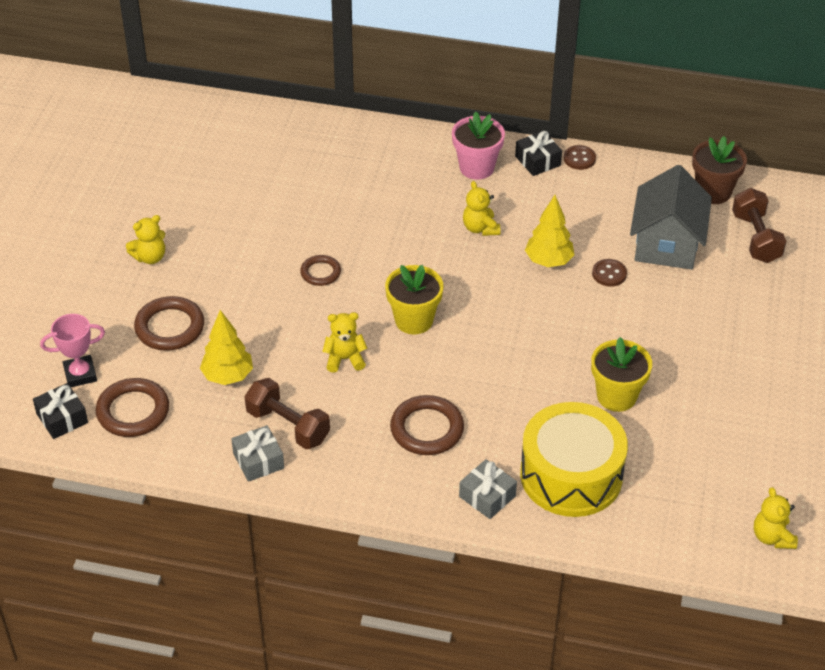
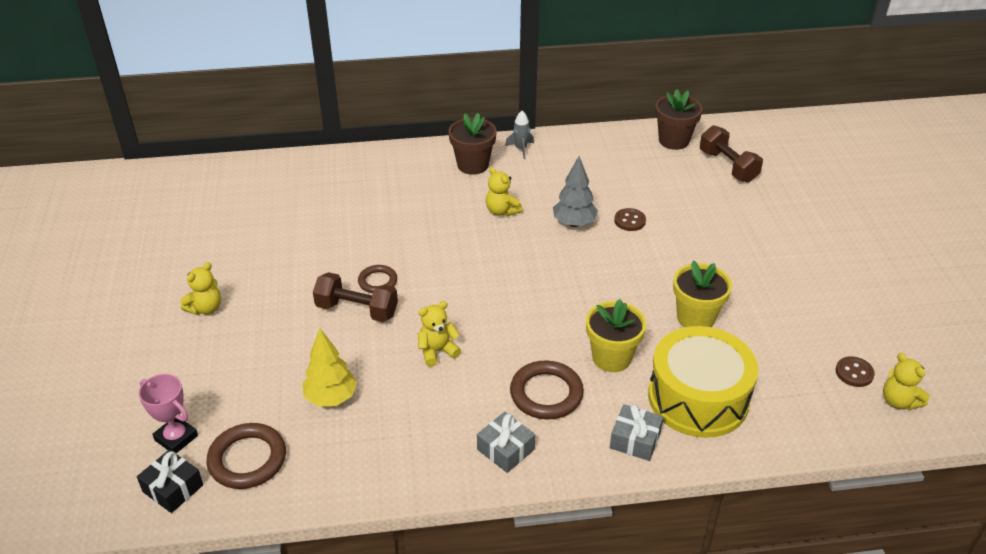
camera: 20 degrees left, 5 degrees down
pink trophy [40,314,105,387] -> pink trophy turned 75 degrees clockwise [138,374,198,453]
brown ring [134,296,204,351] -> none
grey gift [231,425,284,482] -> grey gift moved to [477,412,535,473]
brown dumbbell [245,378,330,449] -> brown dumbbell moved to [313,272,398,322]
yellow flower pot [385,265,444,334] -> yellow flower pot moved to [586,299,646,372]
pink flower pot [452,112,505,180] -> brown flower pot [448,113,496,175]
black gift [515,131,562,176] -> grey rocket [505,111,534,159]
yellow tree [525,195,574,267] -> grey tree [553,156,598,227]
brown button [564,145,596,170] -> brown button moved to [836,356,875,387]
grey house [630,165,712,270] -> none

